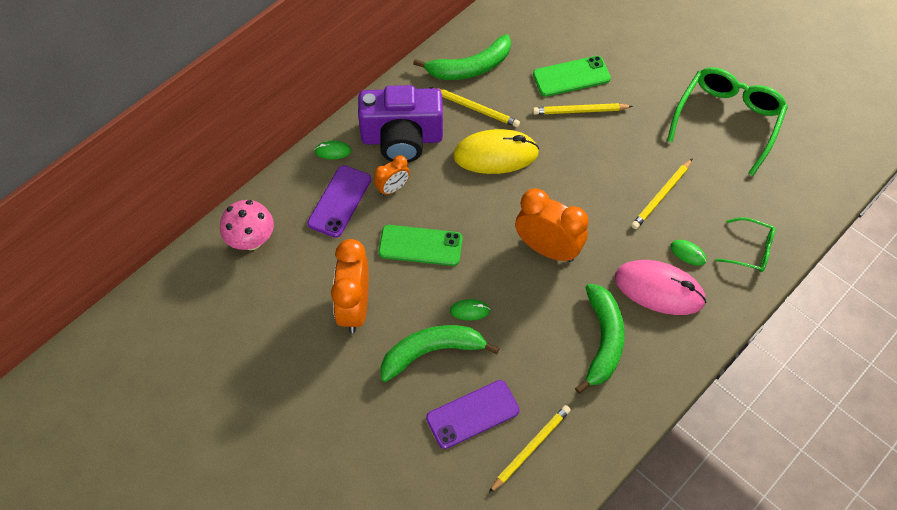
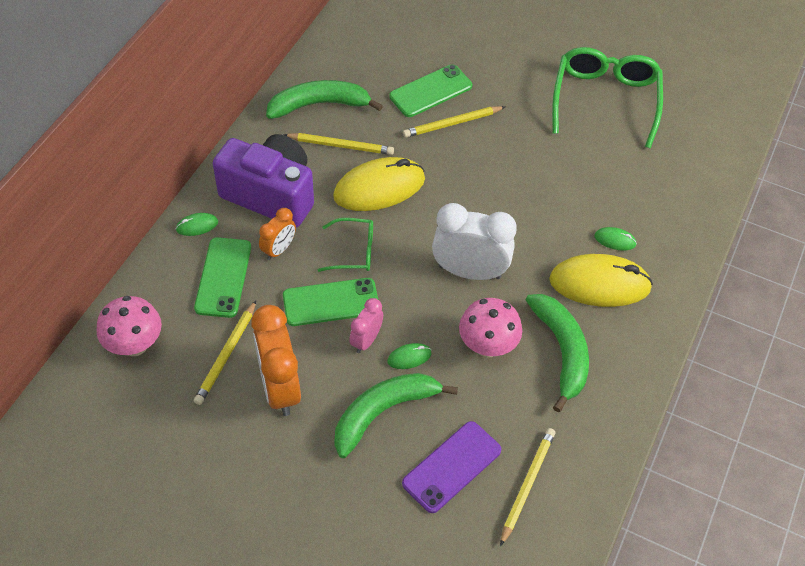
camera: 20 degrees left, 5 degrees down
purple phone [307,165,371,238] -> green phone [194,237,251,318]
purple camera [358,85,443,162] -> purple camera turned 135 degrees counterclockwise [212,134,314,228]
green banana [413,34,511,80] -> green banana turned 150 degrees counterclockwise [266,80,383,119]
orange clock [515,188,588,262] -> white clock [432,203,517,280]
pink mouse [615,260,706,315] -> yellow mouse [549,254,653,307]
yellow pencil [631,159,692,229] -> yellow pencil moved to [194,301,256,405]
green glasses [716,217,775,272] -> green glasses moved to [317,218,373,272]
none -> pink clock [349,298,383,354]
none -> pink mushroom [459,298,522,357]

